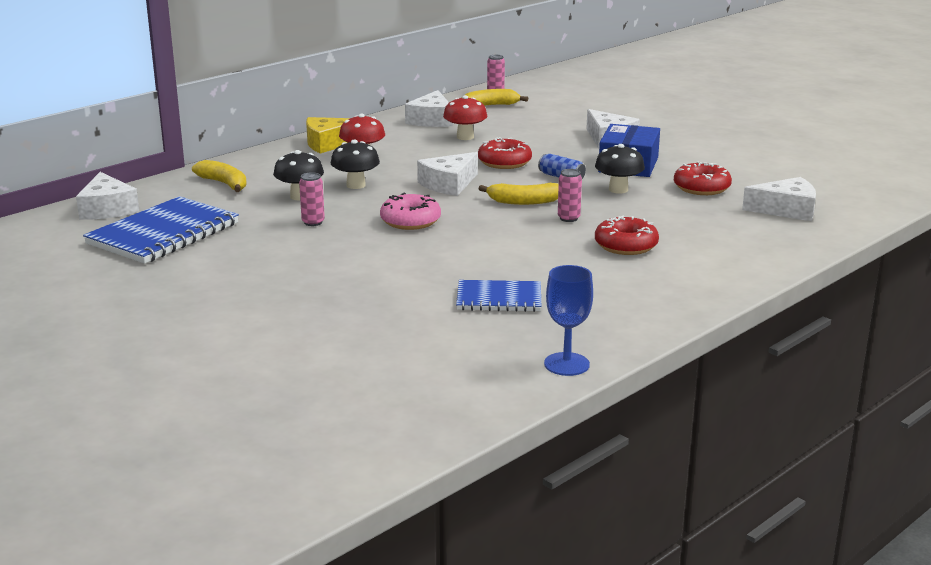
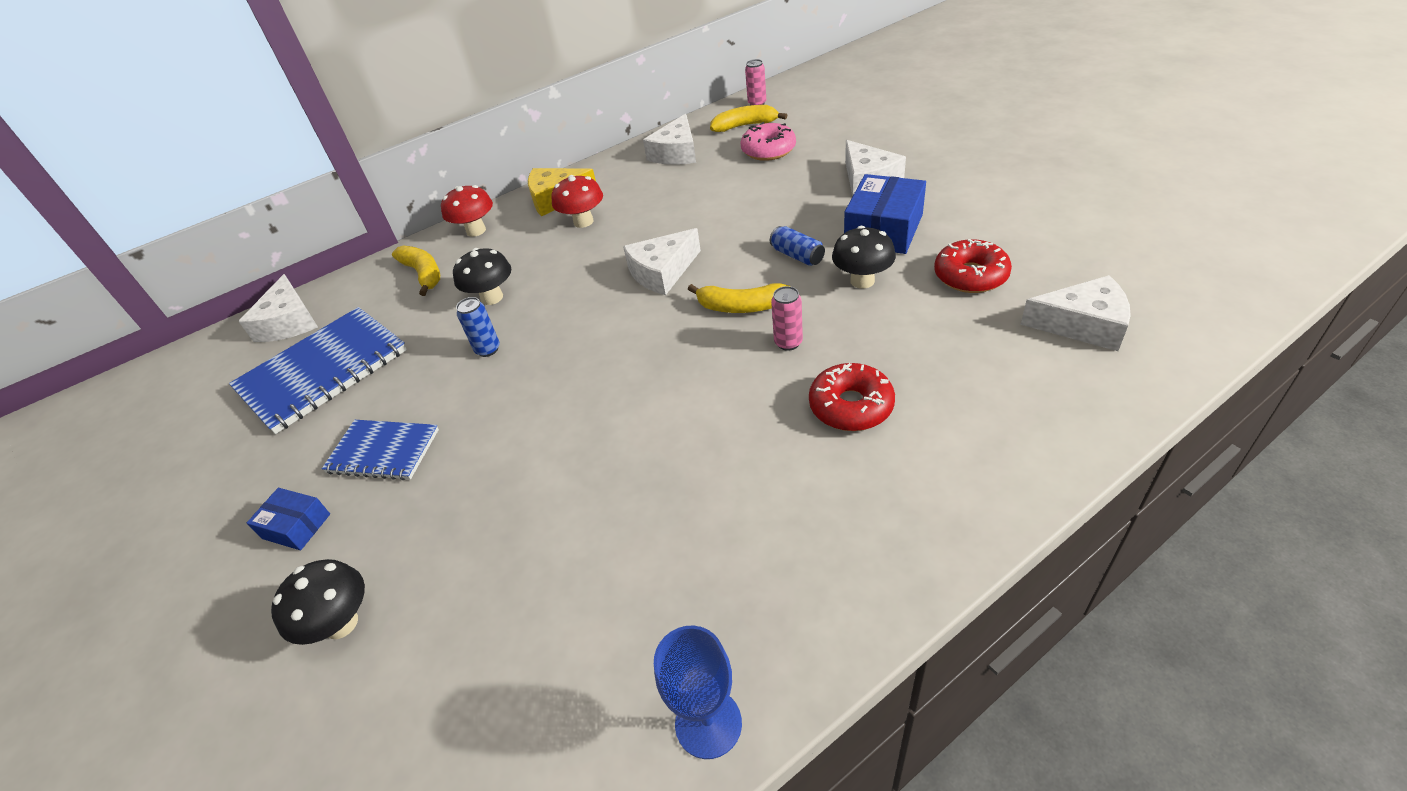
camera: 15 degrees right, 20 degrees up
pink can [299,172,325,226] -> blue can [456,297,500,357]
black mushroom [331,140,380,189] -> black mushroom moved to [271,559,365,645]
pink donut [380,193,441,230] -> pink donut moved to [740,122,796,161]
red mushroom [443,95,487,140] -> red mushroom moved to [441,185,493,237]
blue notebook [456,280,541,312] -> blue notebook moved to [322,420,439,480]
red donut [478,137,532,169] -> none
none -> blue box [247,488,330,550]

